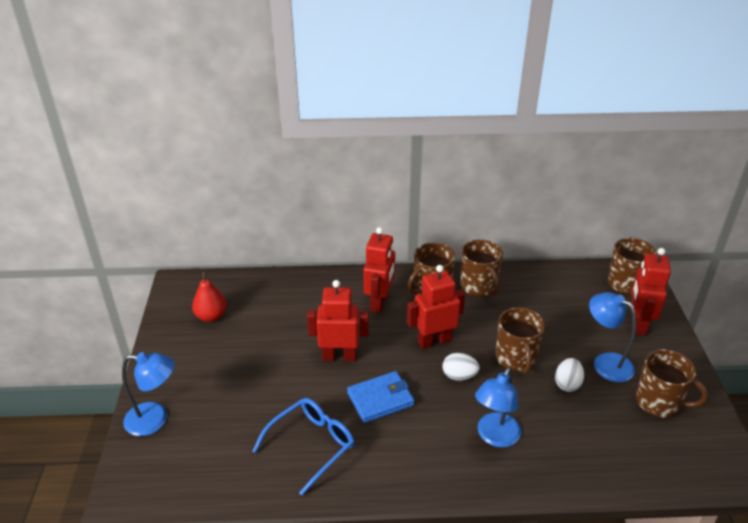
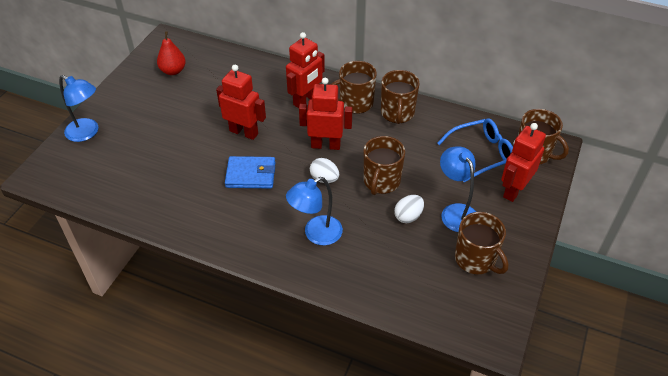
camera: 25 degrees right, 10 degrees up
blue glasses [253,398,354,495] -> blue glasses moved to [437,118,513,182]

